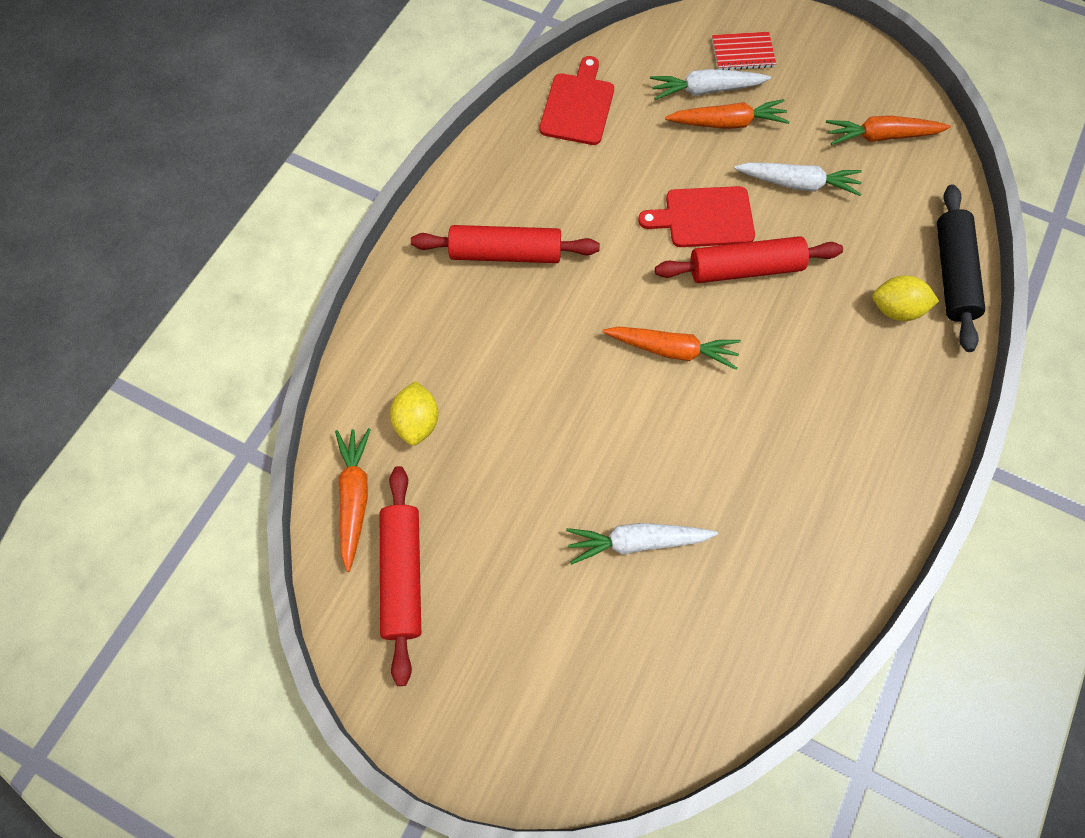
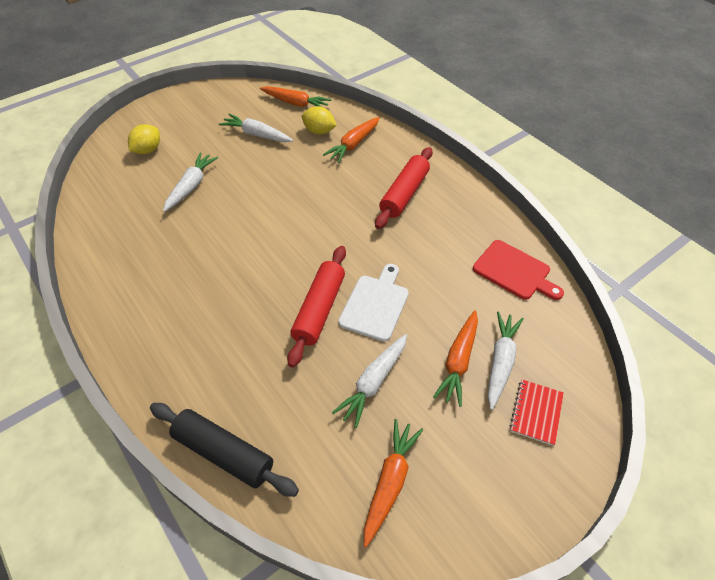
camera: 115 degrees right, 15 degrees down
red rolling pin [380,466,421,686] -> none
orange carrot [603,327,741,370] -> orange carrot moved to [323,117,380,163]
red cutting board [638,186,755,247] -> white cutting board [338,264,409,342]
yellow lemon [872,276,939,321] -> yellow lemon moved to [128,124,160,154]
none -> white carrot [219,114,293,142]

